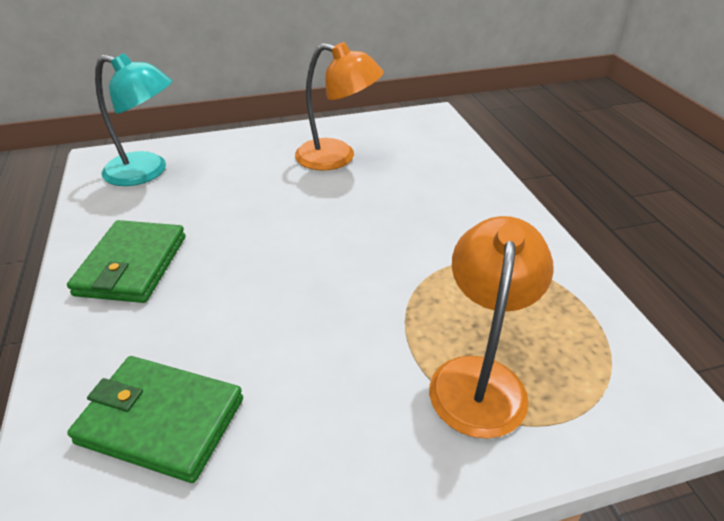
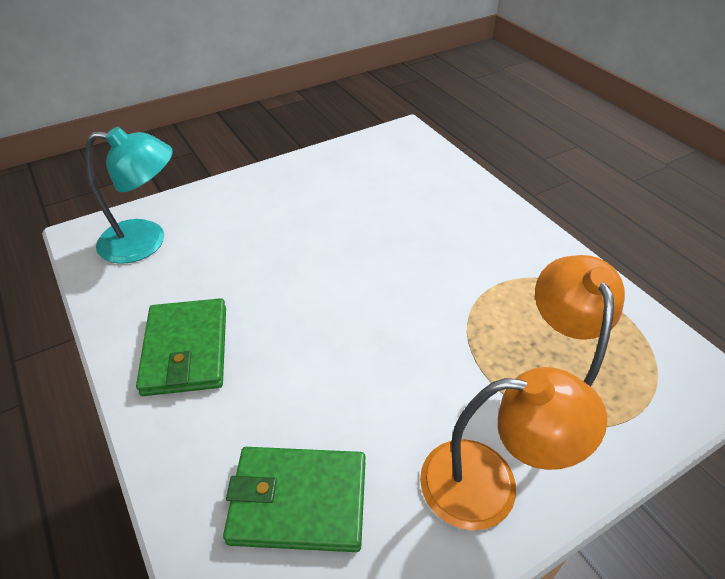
camera: 15 degrees left, 5 degrees up
orange lamp [295,42,384,171] -> orange lamp moved to [420,367,607,530]

